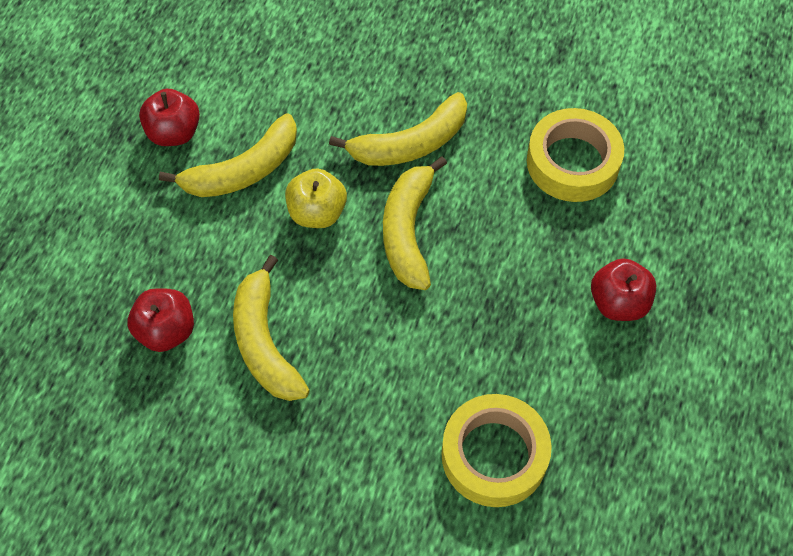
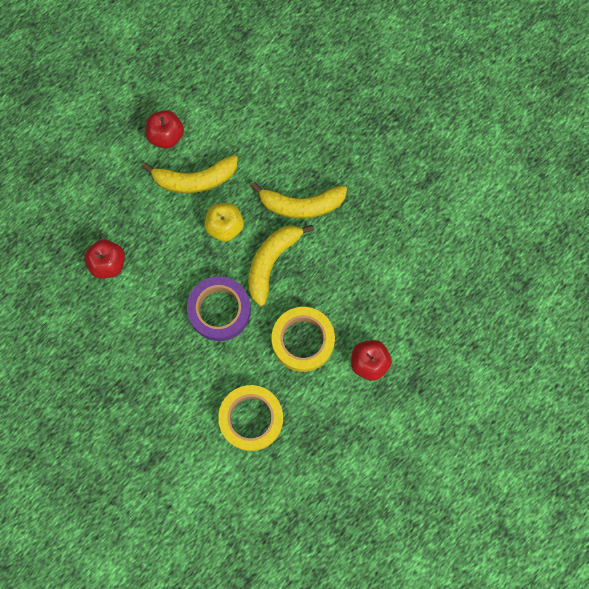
camera: 25 degrees right, 15 degrees up
yellow banana [233,255,310,401] -> none
yellow tape [527,108,624,202] -> yellow tape moved to [272,307,335,372]
none -> purple tape [187,276,251,341]

